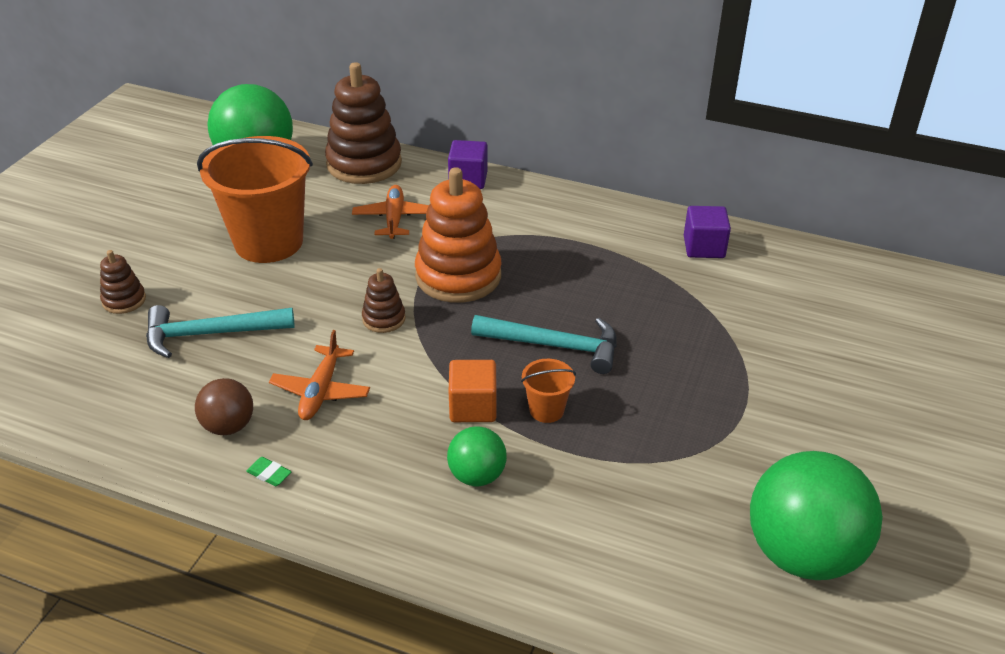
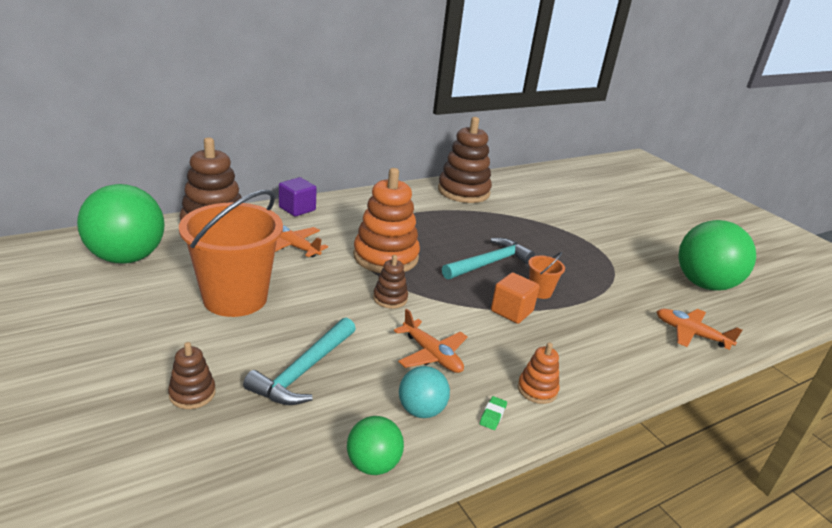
camera: 55 degrees left, 10 degrees down
brown ball [195,378,253,435] -> turquoise ball [399,366,450,418]
green eraser [246,457,291,486] -> green eraser turned 45 degrees counterclockwise [480,396,507,430]
green ball [447,426,507,486] -> green ball moved to [347,416,404,475]
purple cube [684,206,731,258] -> brown stacking toy [438,117,492,203]
none -> orange stacking toy [518,342,560,404]
none -> orange plane [656,309,742,350]

